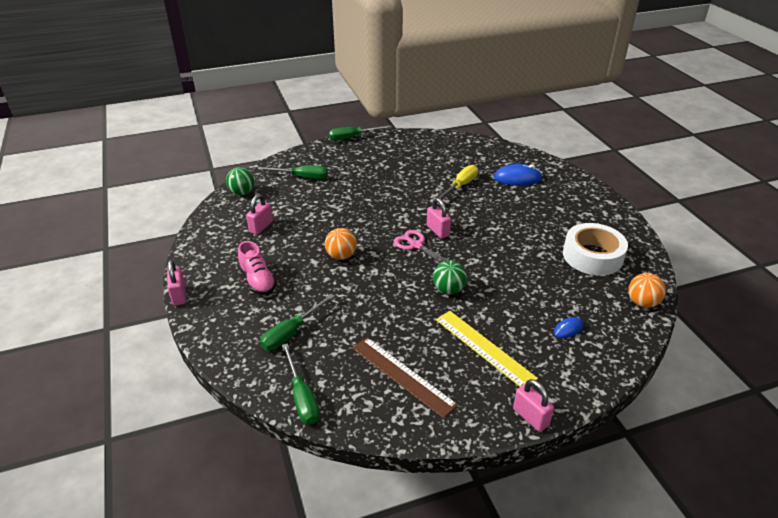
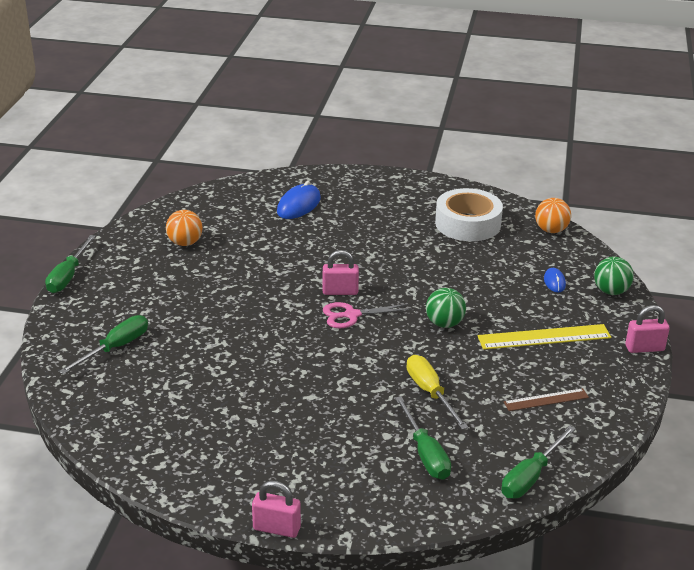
camera: 60 degrees left, 5 degrees down
green ball [226,167,255,195] -> green ball moved to [594,257,634,295]
pink shoe [238,241,277,295] -> none
pink padlock [246,194,273,235] -> none
green screwdriver [282,343,320,425] -> green screwdriver turned 120 degrees clockwise [501,425,576,498]
orange ball [325,228,357,260] -> orange ball moved to [166,210,203,246]
brown ruler [352,337,458,418] -> brown ruler [504,388,589,411], size x0.60
yellow screwdriver [437,165,478,199] -> yellow screwdriver moved to [407,355,468,430]

